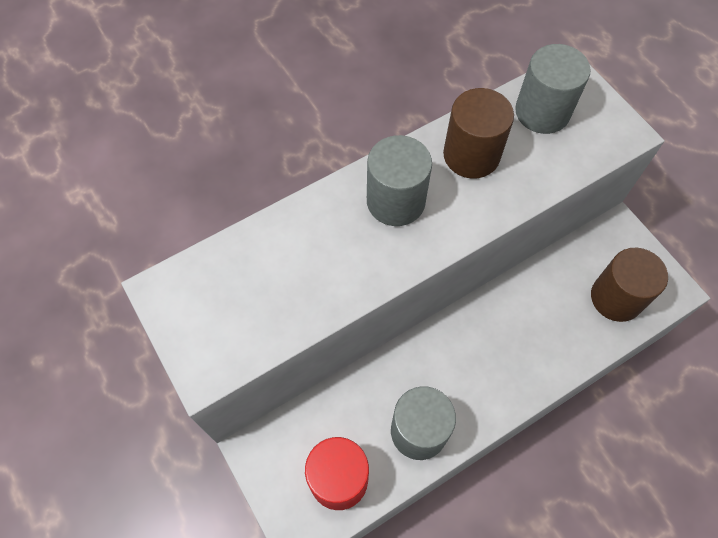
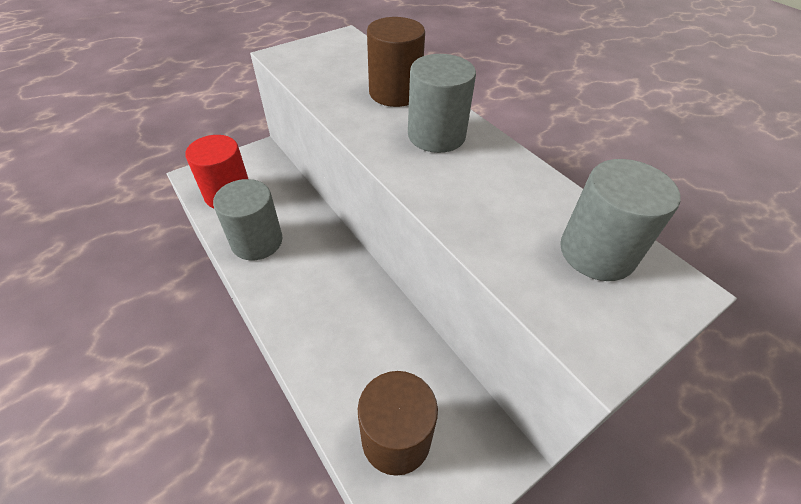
camera: 85 degrees right, 15 degrees down
brown cylinder [443,88,514,179] -> brown cylinder moved to [367,17,425,107]

